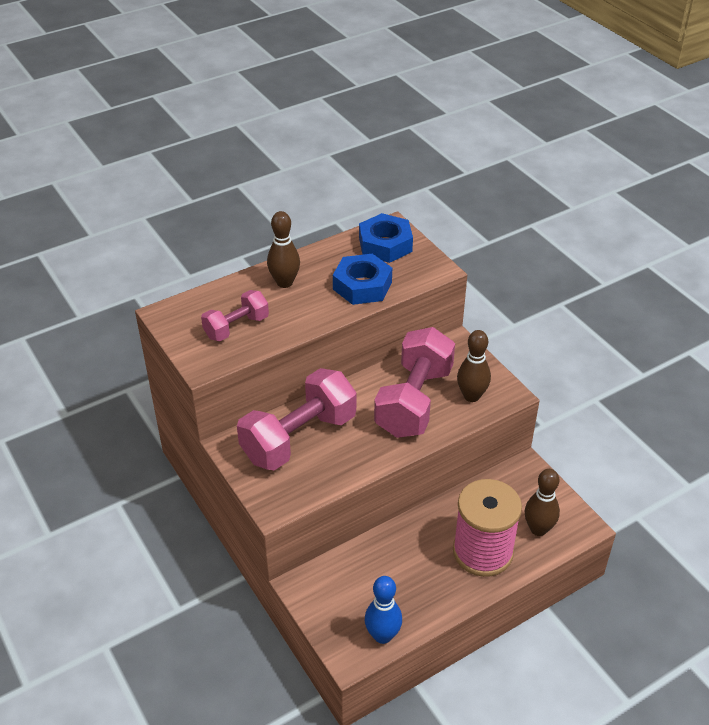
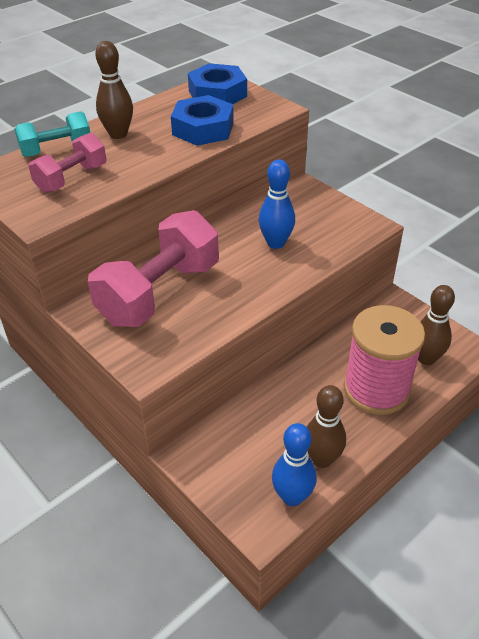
camera: 10 degrees left, 0 degrees up
pink dumbbell [374,327,455,438] -> blue bowling pin [259,159,295,249]
brown bowling pin [457,330,491,402] -> brown bowling pin moved to [307,385,346,468]
none -> turquoise dumbbell [14,111,90,157]

